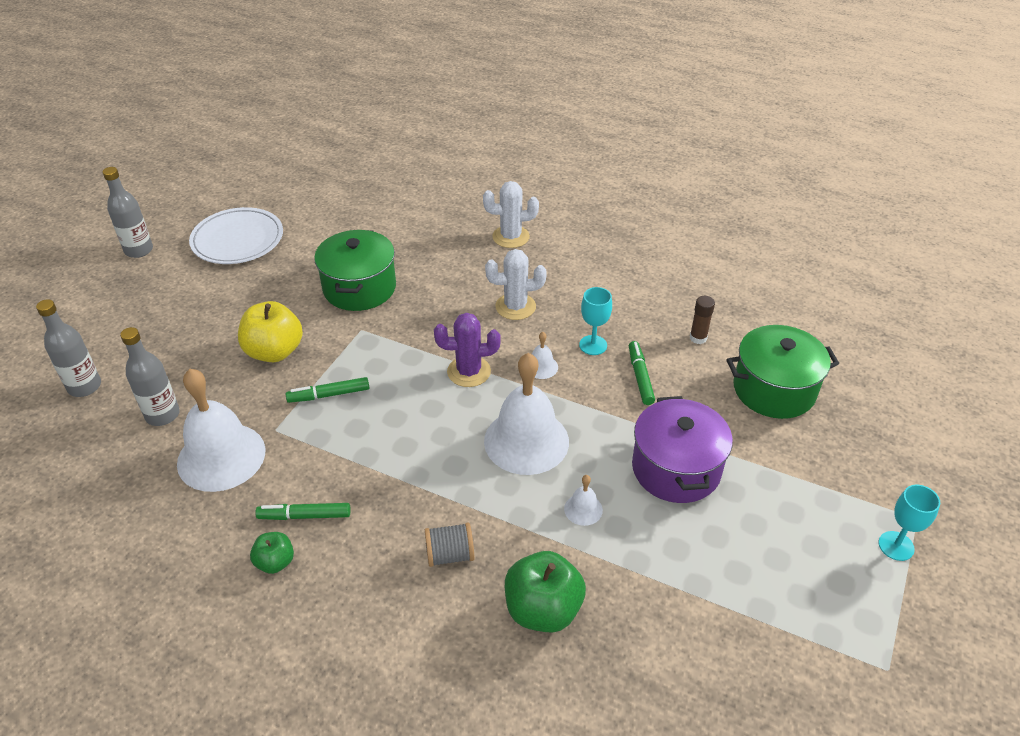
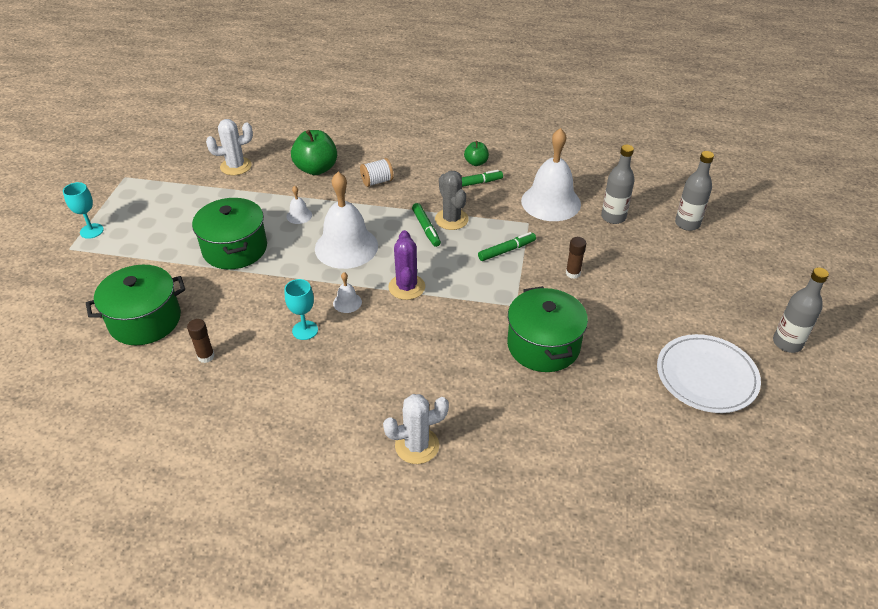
camera: 165 degrees right, 0 degrees up
yellow apple [238,301,303,362] -> brown glue stick [566,237,586,279]
grey spool [425,523,474,567] -> white spool [360,158,393,187]
purple cactus [434,313,501,387] -> purple cactus turned 75 degrees counterclockwise [388,230,425,300]
white cactus [485,249,547,320] -> white cactus moved to [206,119,253,175]
green marker [629,341,655,405] -> green marker moved to [412,203,441,247]
purple pot [632,396,733,503] -> green pot [192,198,267,269]
none -> grey cactus [435,171,469,230]

